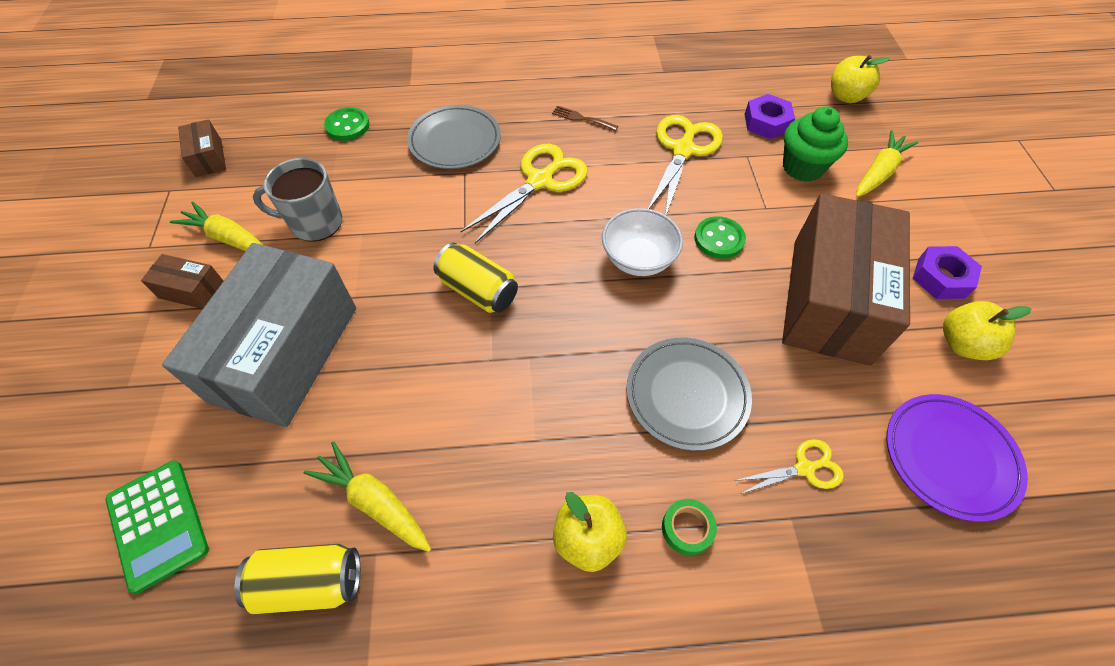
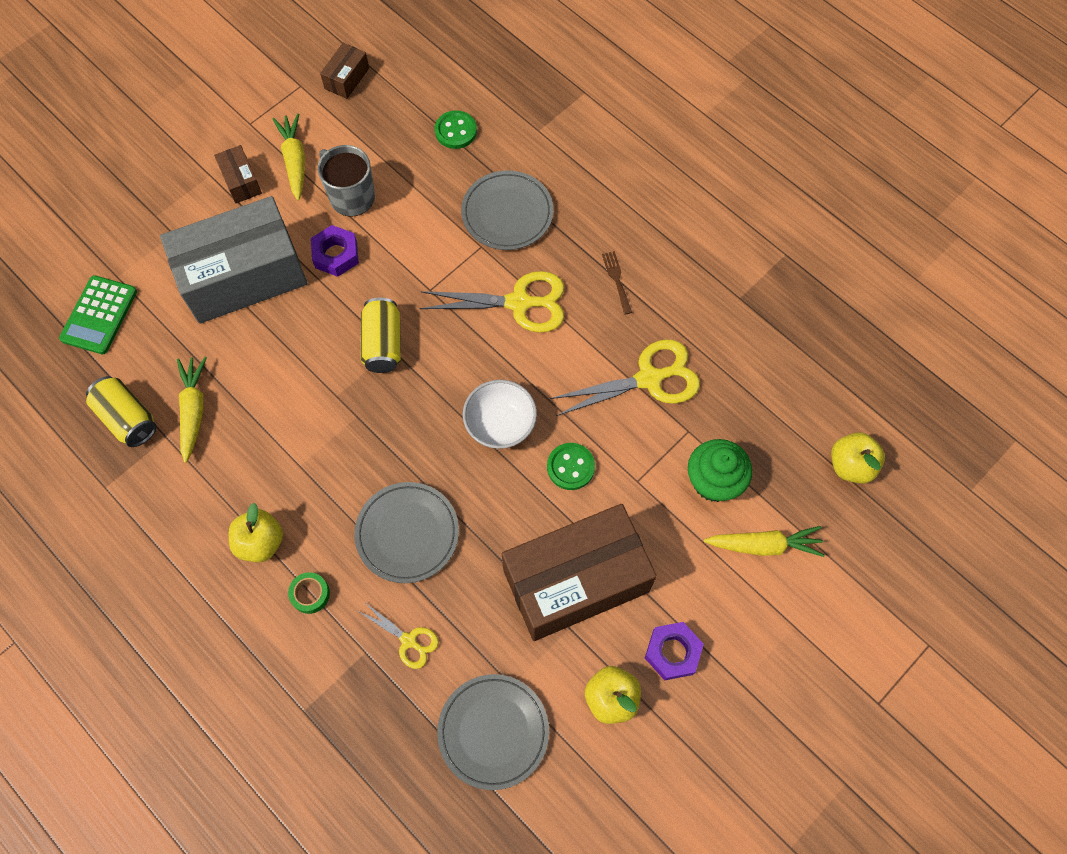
camera: 50 degrees right, 10 degrees up
purple nut [744,94,795,139] -> purple nut moved to [311,225,359,277]
purple plate [886,394,1028,522] -> grey plate [437,674,549,790]

